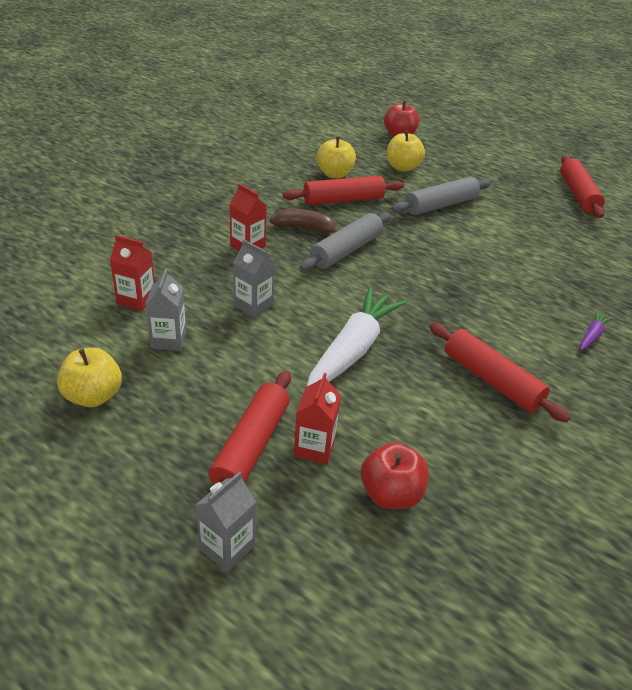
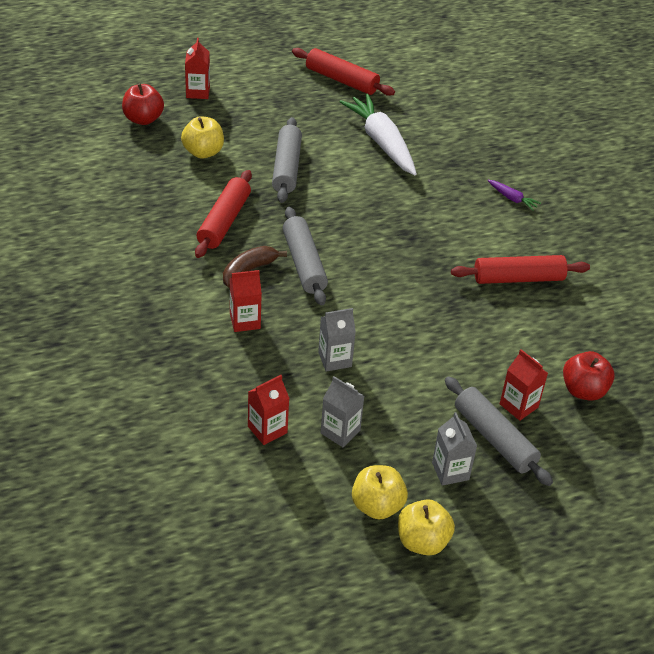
camera: 55 degrees left, 5 degrees up
grey carton [196,471,256,572] -> grey carton moved to [432,412,477,486]
red rolling pin [208,371,291,494] -> grey rolling pin [445,376,553,486]
white carrot [307,288,406,386] -> white carrot moved to [339,93,417,175]
yellow apple [316,137,356,178] -> yellow apple moved to [398,499,455,556]
purple carrot [580,311,613,350] -> purple carrot turned 150 degrees clockwise [488,180,541,211]
none -> red carton [185,38,210,99]

